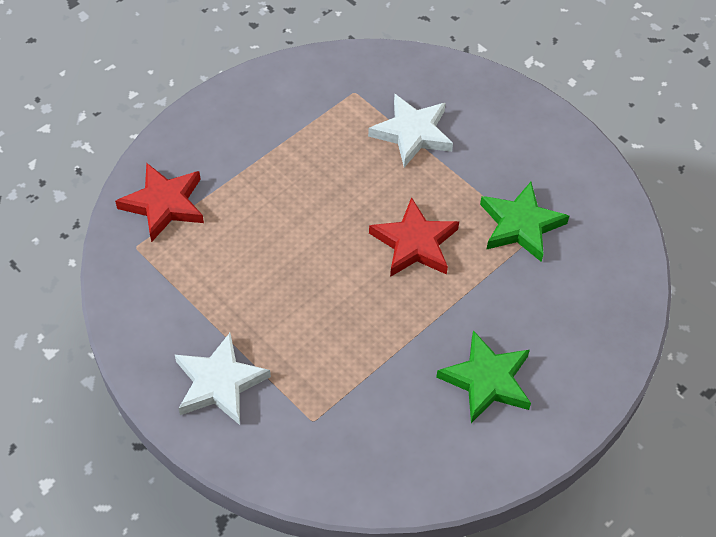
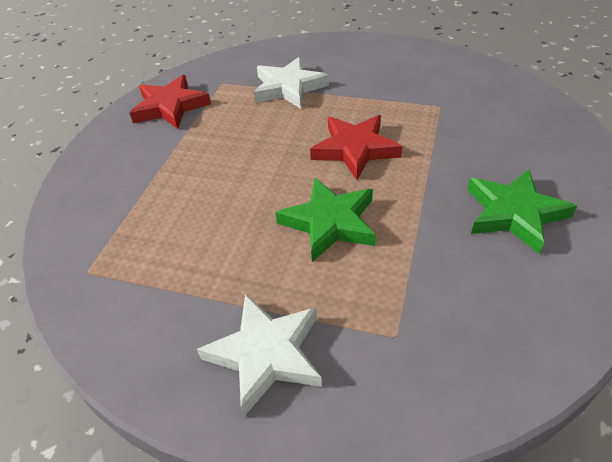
camera: 25 degrees left, 10 degrees down
red star [115,163,204,242] -> red star moved to [130,75,211,129]
green star [480,182,569,262] -> green star moved to [275,178,376,262]

